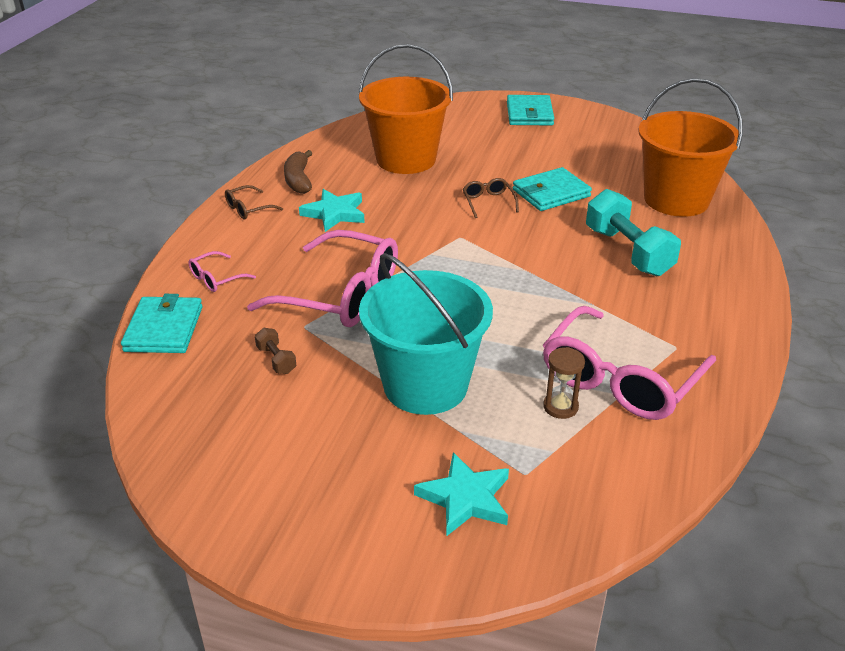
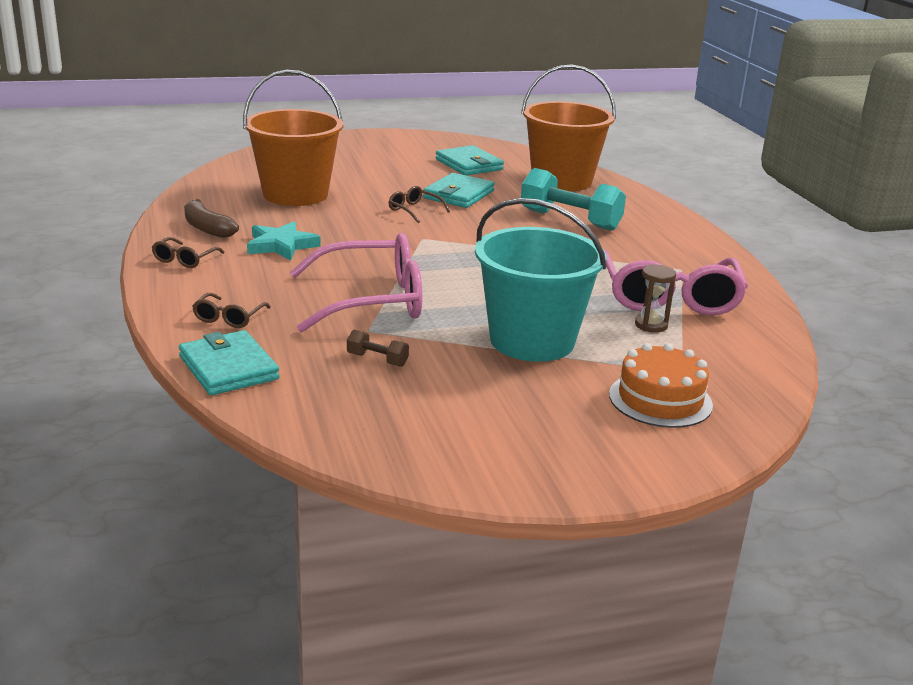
camera: 35 degrees left, 10 degrees down
pink glasses [189,251,256,292] -> brown glasses [192,293,271,328]
turquoise star [414,452,509,537] -> orange cake [609,343,713,428]
turquoise wallet [507,95,554,125] -> turquoise wallet moved to [436,145,504,176]

